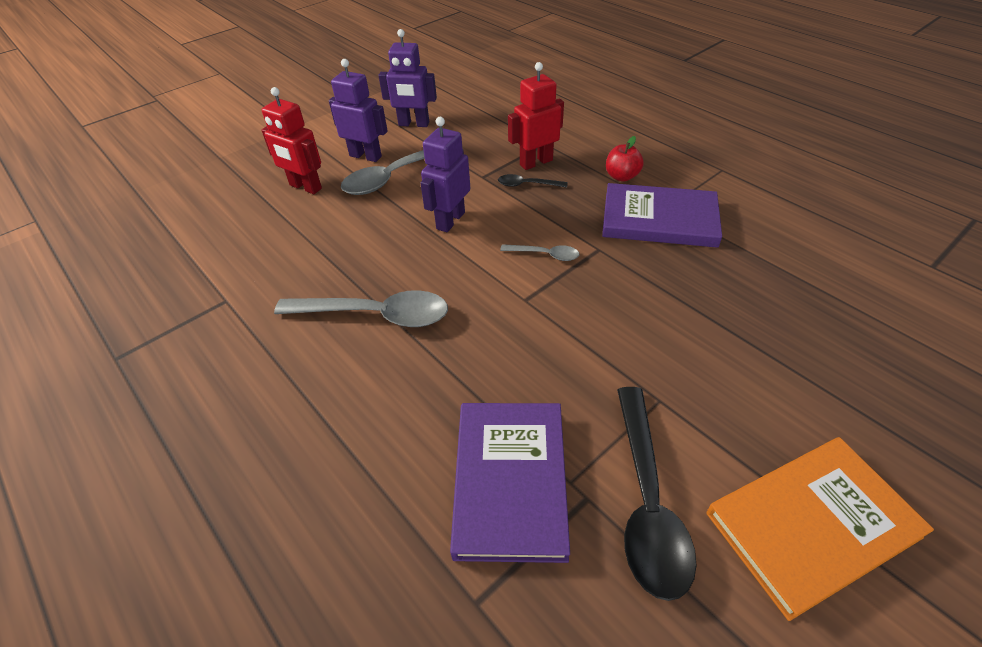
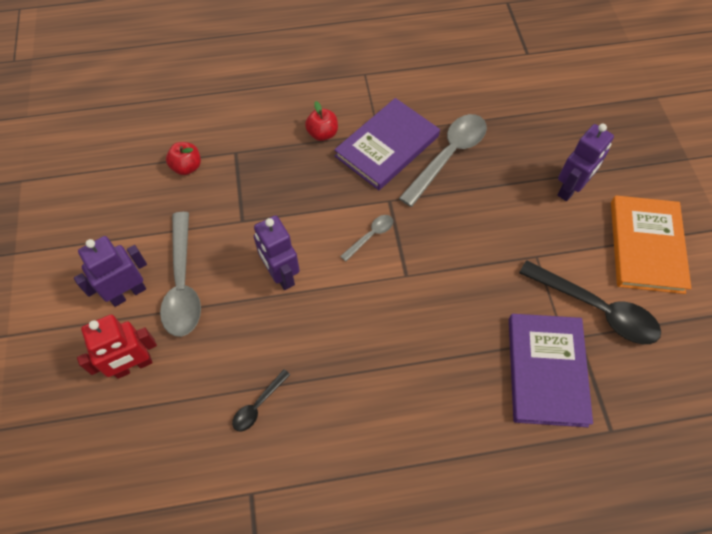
camera: 60 degrees left, 15 degrees up
grey spoon [274,290,448,327] -> grey spoon moved to [399,114,487,207]
purple robot [378,29,437,127] -> purple robot moved to [557,124,614,201]
purple book [450,403,570,563] -> purple book turned 60 degrees clockwise [509,314,593,427]
black spoon [498,174,567,188] -> black spoon moved to [232,369,291,432]
red robot [508,62,564,170] -> none
none -> red apple [166,142,201,175]

